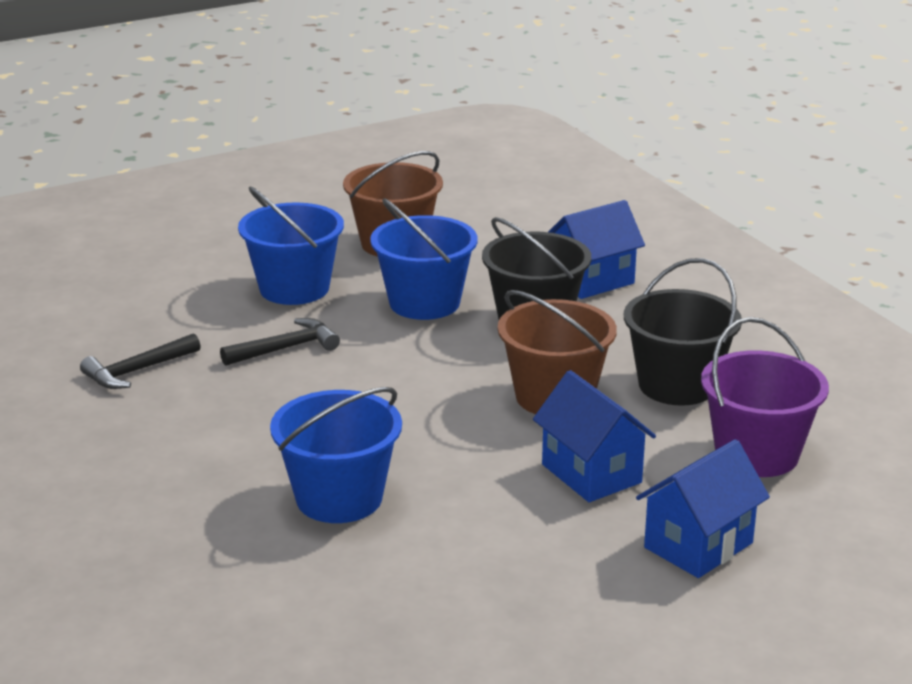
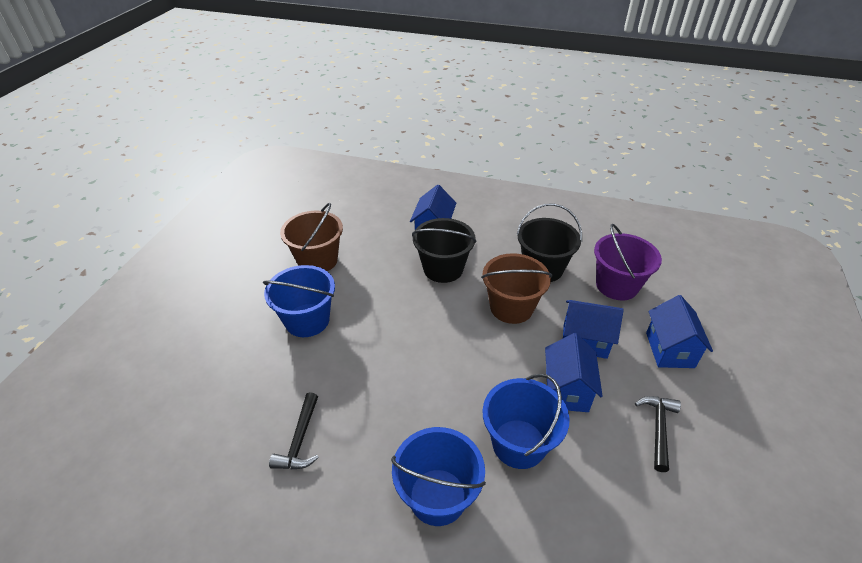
camera: 45 degrees left, 15 degrees up
black hammer [220,318,340,366] -> black hammer moved to [635,396,681,472]
blue bucket [370,198,477,320] -> blue bucket moved to [391,427,486,526]
none -> blue house [545,333,603,412]

